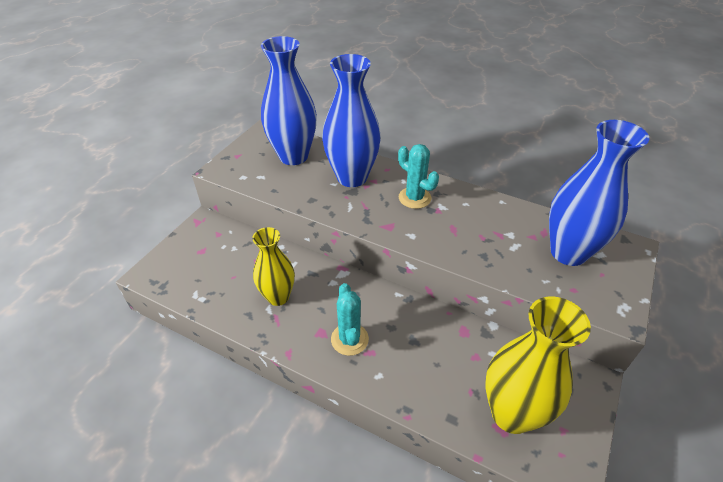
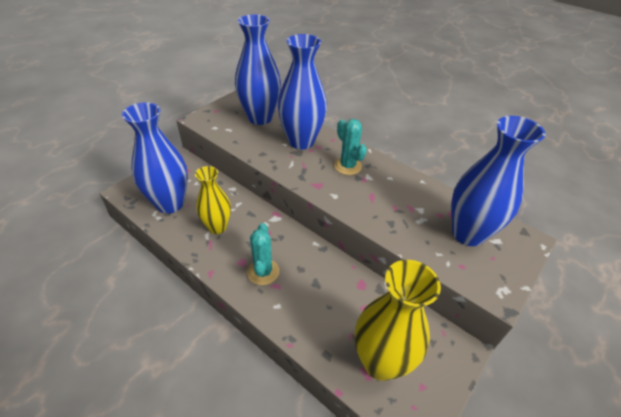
camera: 10 degrees right, 0 degrees up
none -> blue vase [122,102,188,214]

